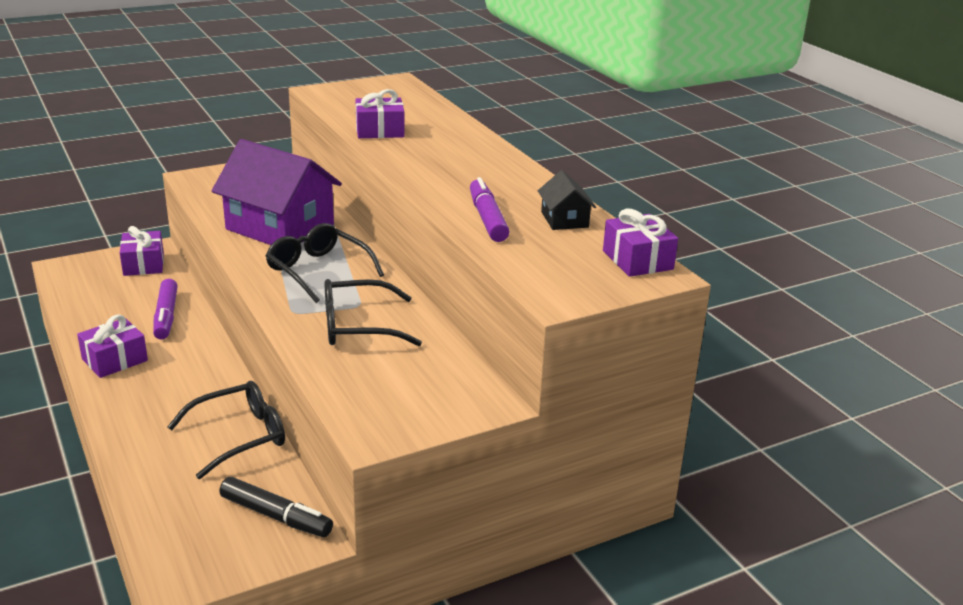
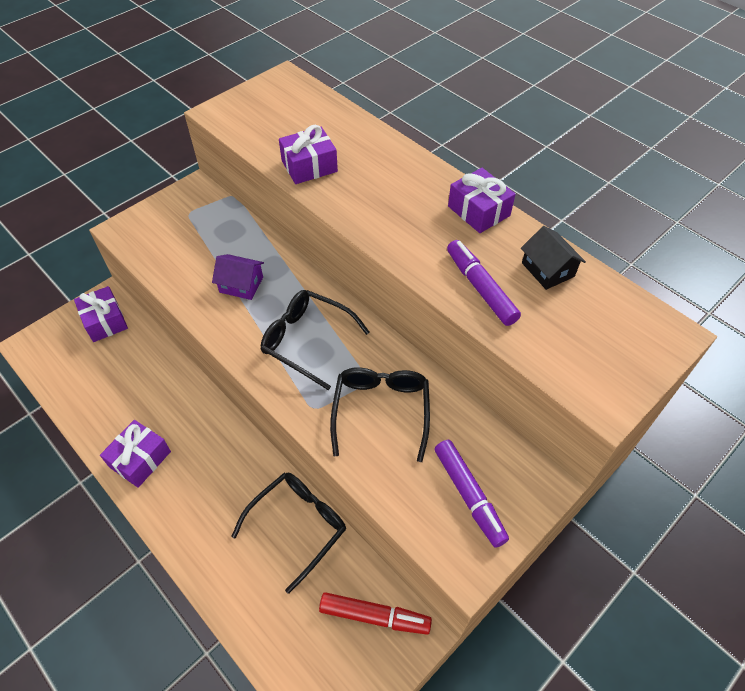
camera: 15 degrees left, 25 degrees up
purple marker [153,279,178,339] -> purple marker moved to [435,440,509,548]
purple house [212,139,342,245] -> purple house [212,254,264,300], size x0.45
black marker [220,477,333,537] -> red marker [319,592,432,635]
black glasses [325,279,422,346] -> black glasses turned 120 degrees clockwise [330,367,430,462]
purple gift [603,208,678,277] -> purple gift moved to [448,168,516,233]

